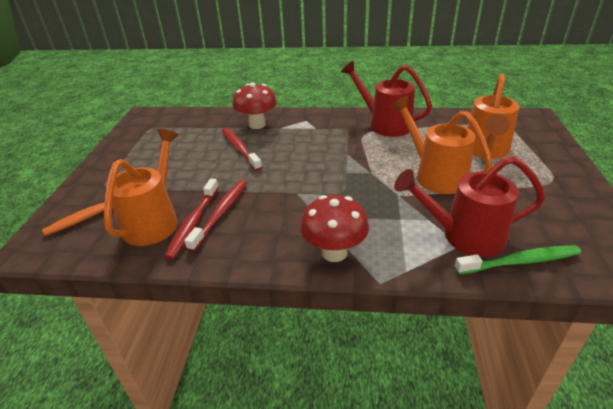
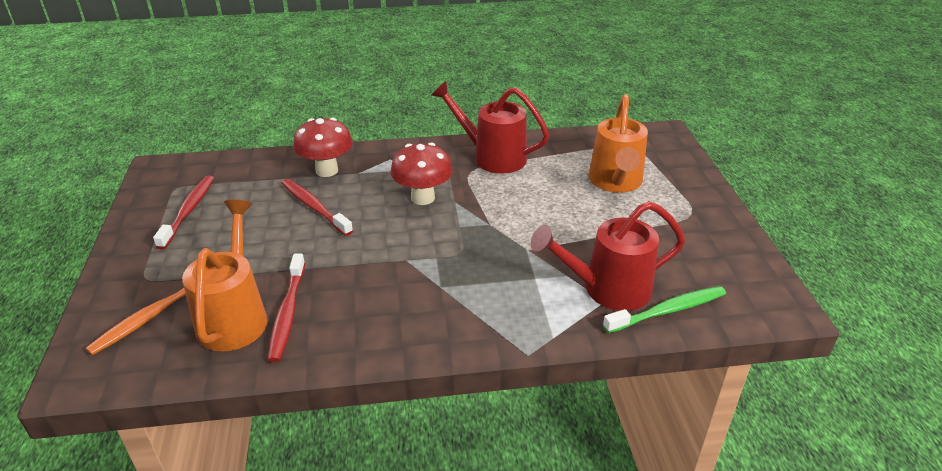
camera: 15 degrees left, 0 degrees up
red toothbrush [184,180,247,252] -> red toothbrush moved to [153,175,214,250]
red mushroom [300,195,369,262] -> red mushroom moved to [391,143,453,205]
orange watering can [391,96,493,194] -> none

